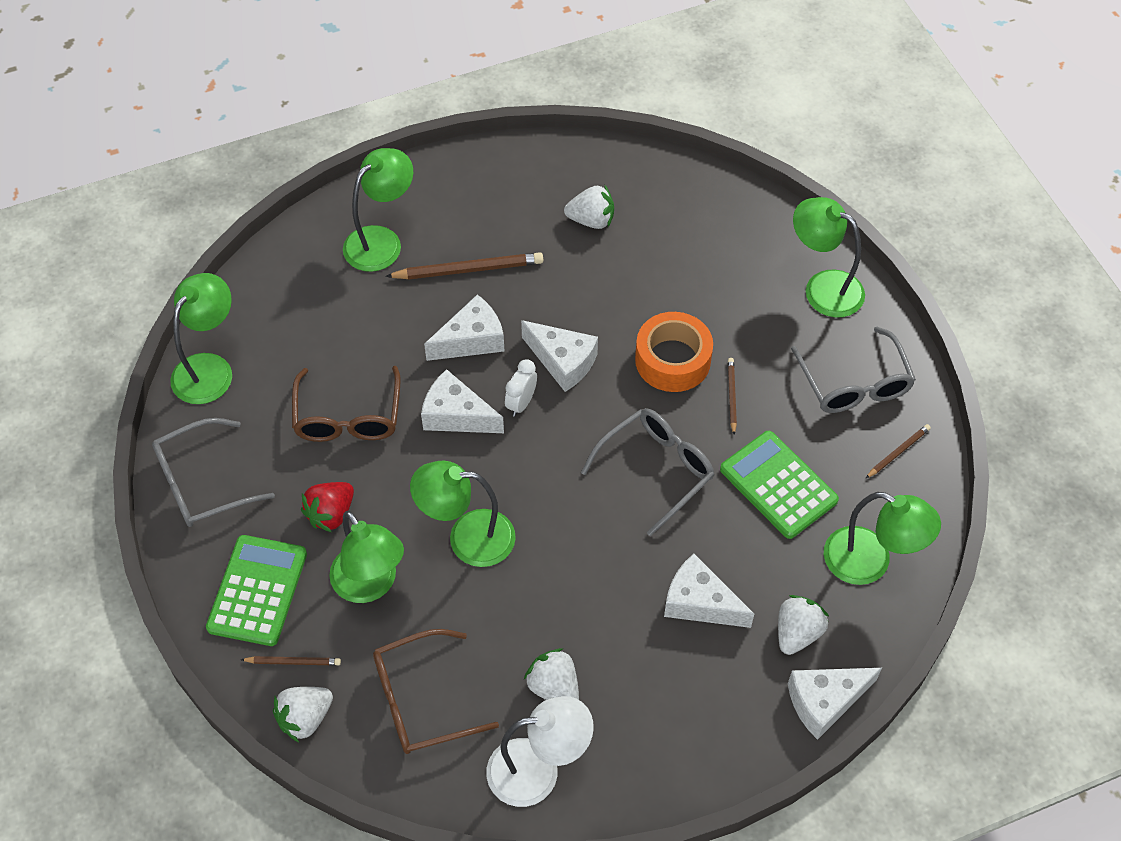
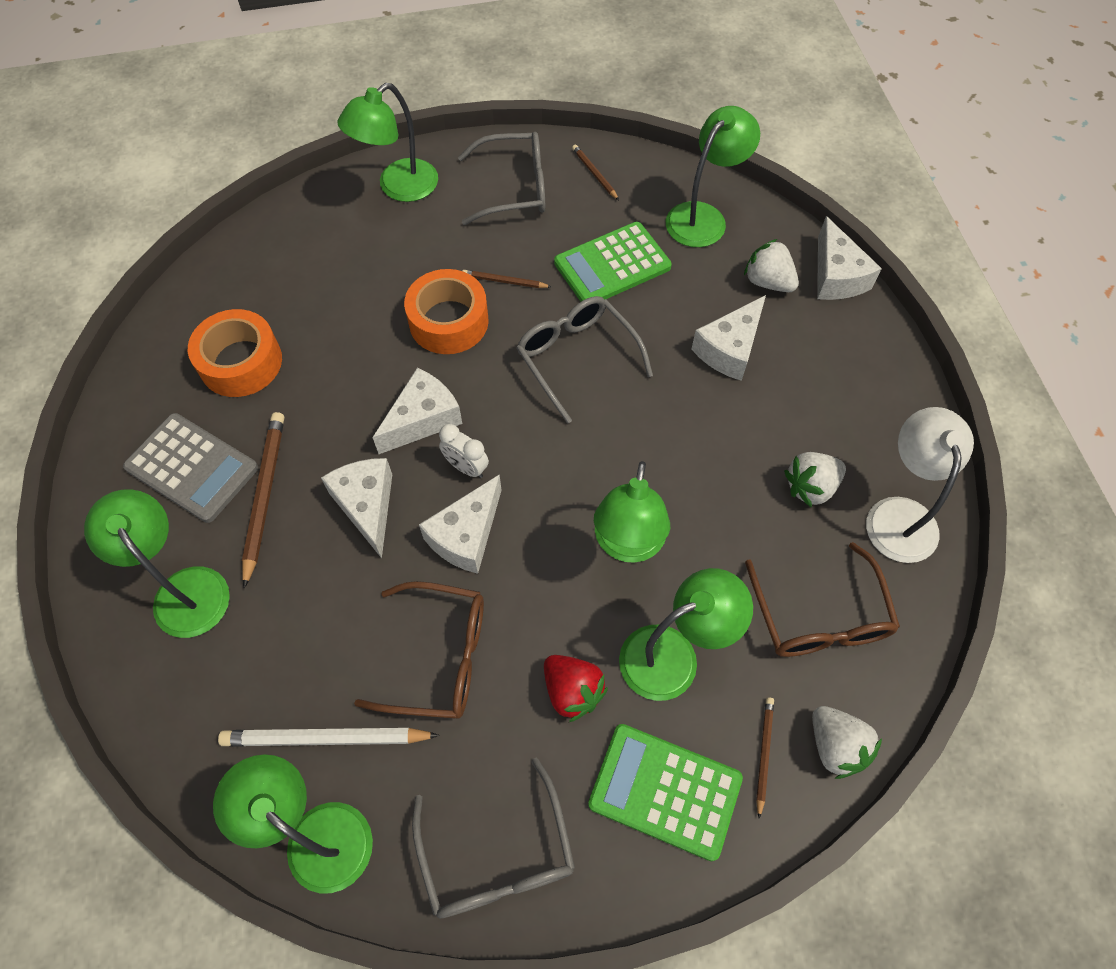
camera: 80 degrees left, 5 degrees up
white strawberry [564,186,614,229] -> orange tape [188,309,282,397]
none -> grey calculator [123,413,258,523]
none -> white pencil [218,728,440,747]

